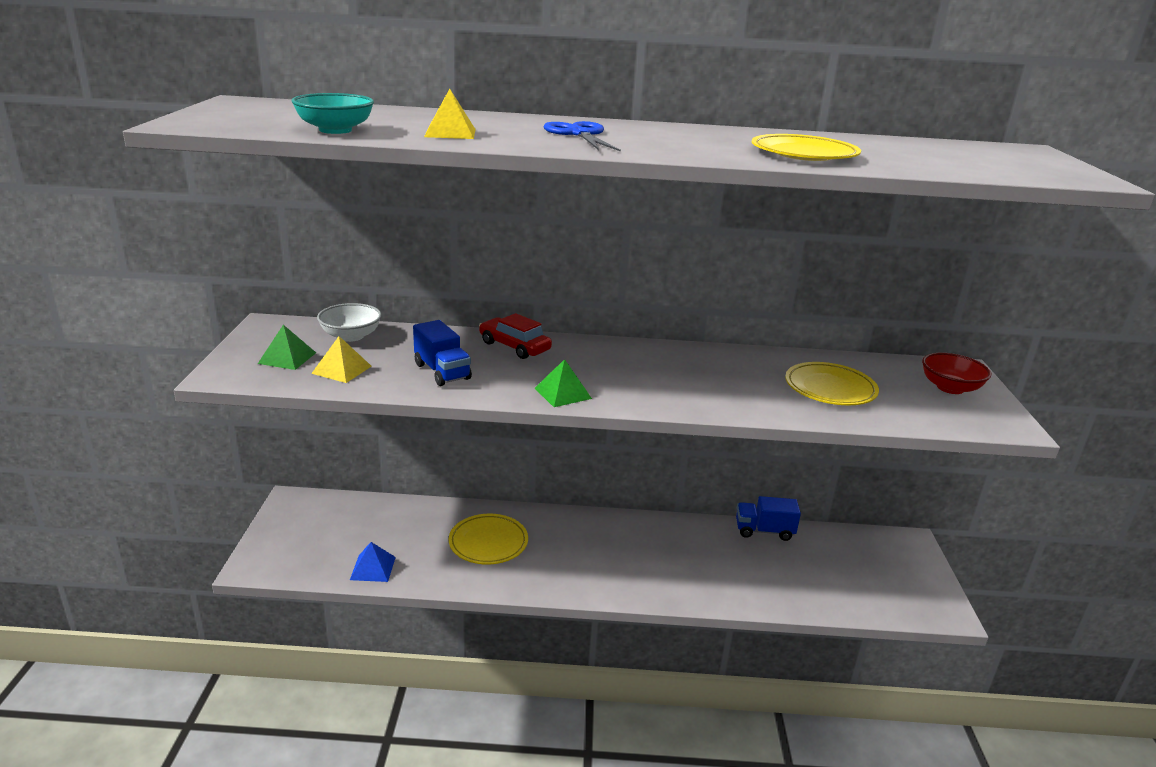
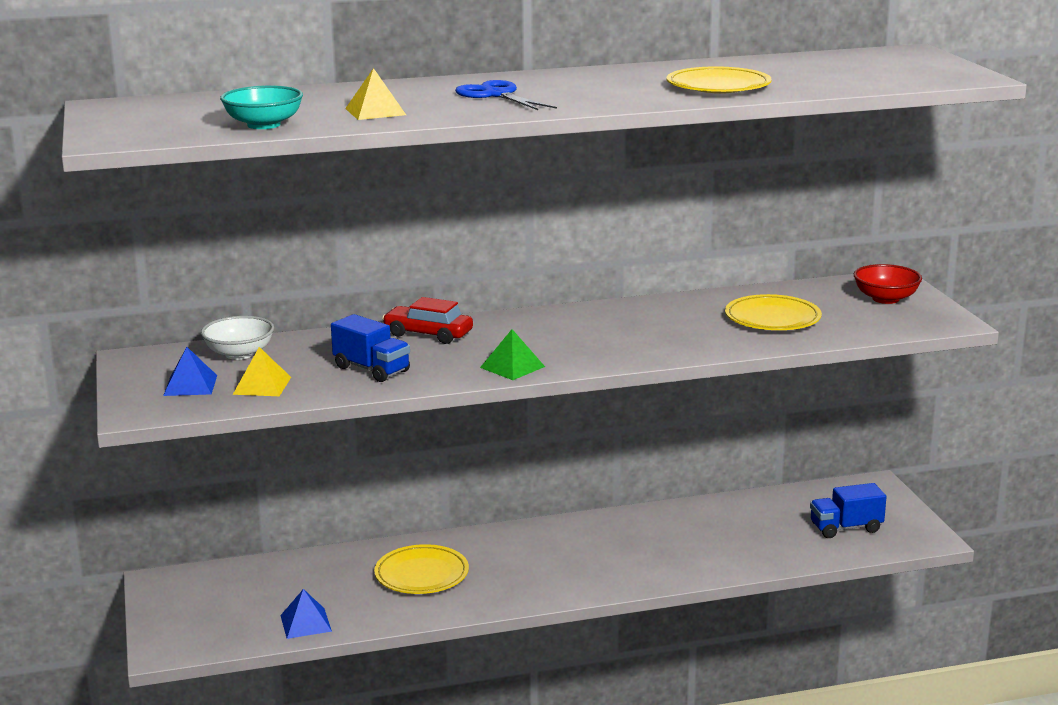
camera: 15 degrees left, 5 degrees down
green pyramid [258,325,316,370] -> blue pyramid [163,347,217,396]
blue truck [736,496,801,541] -> blue truck moved to [810,483,886,538]

